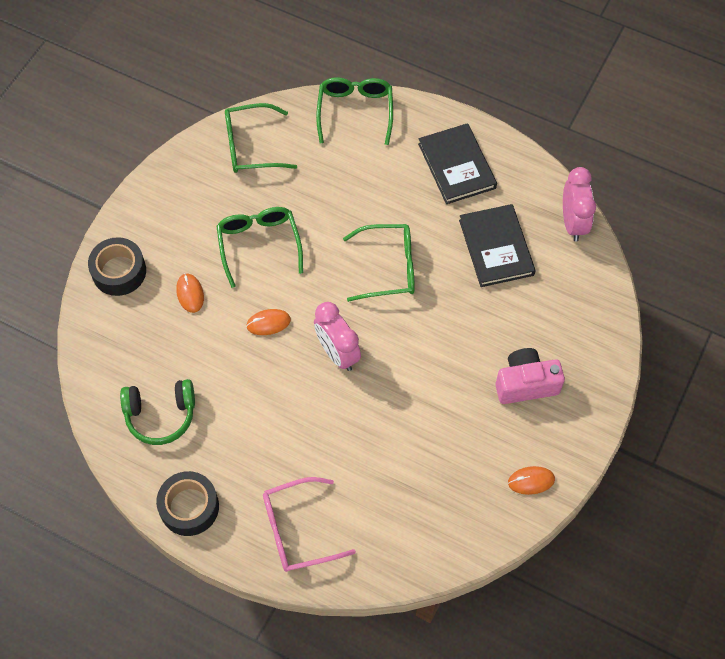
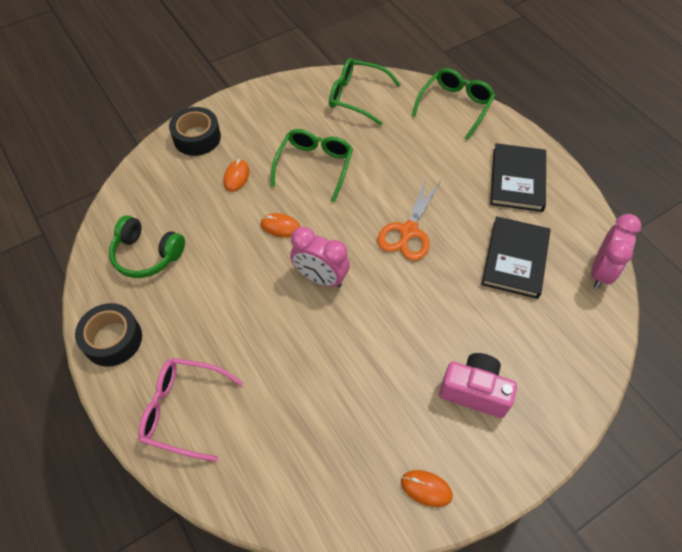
camera: 30 degrees right, 5 degrees down
pink clock [314,302,361,371] -> pink clock turned 60 degrees counterclockwise [290,227,350,288]
green glasses [343,224,415,302] -> orange scissors [378,178,441,261]

